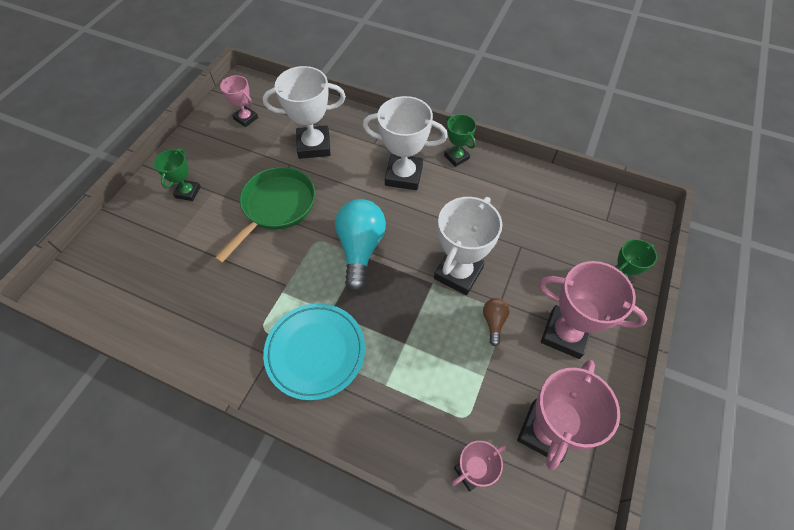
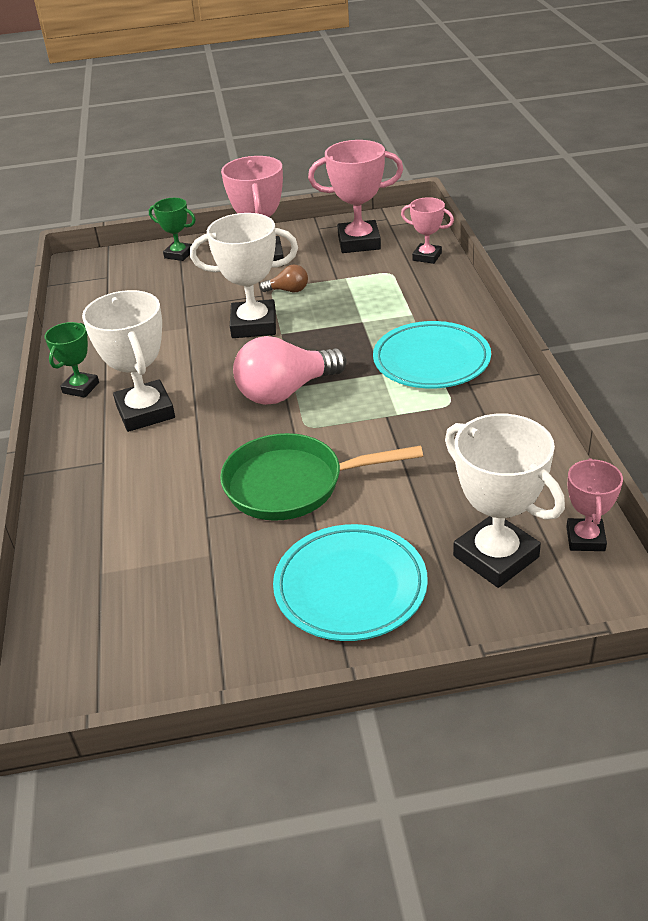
camera: 120 degrees left, 20 degrees down
green trophy [154,148,201,201] -> turquoise plate [273,524,428,641]
pink trophy [220,75,258,127] -> pink trophy moved to [566,458,623,551]
white trophy [263,66,346,159] -> white trophy moved to [445,414,565,588]
turquoise light bulb [335,199,386,292] -> pink light bulb [233,336,347,405]
brown light bulb [483,298,509,346] -> brown light bulb turned 150 degrees counterclockwise [260,265,308,292]

